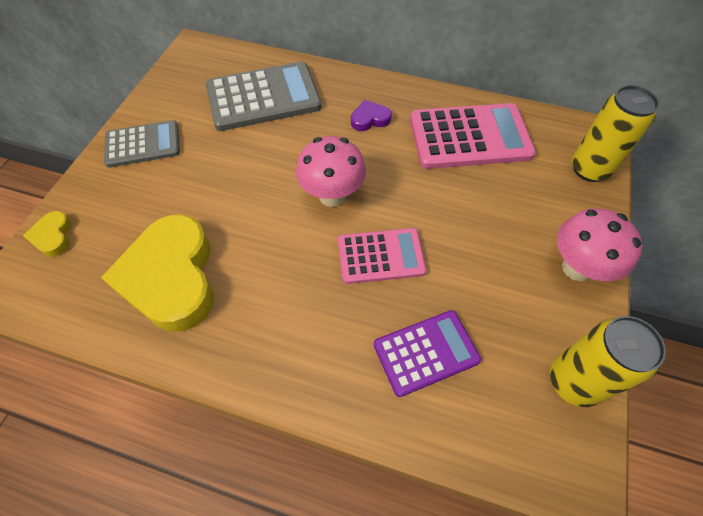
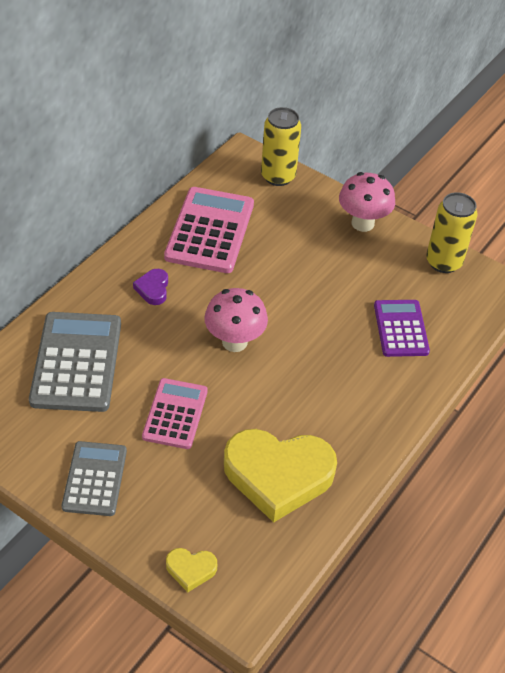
camera: 75 degrees left, 10 degrees down
pink calculator [338,228,427,284] -> pink calculator moved to [142,378,208,449]

